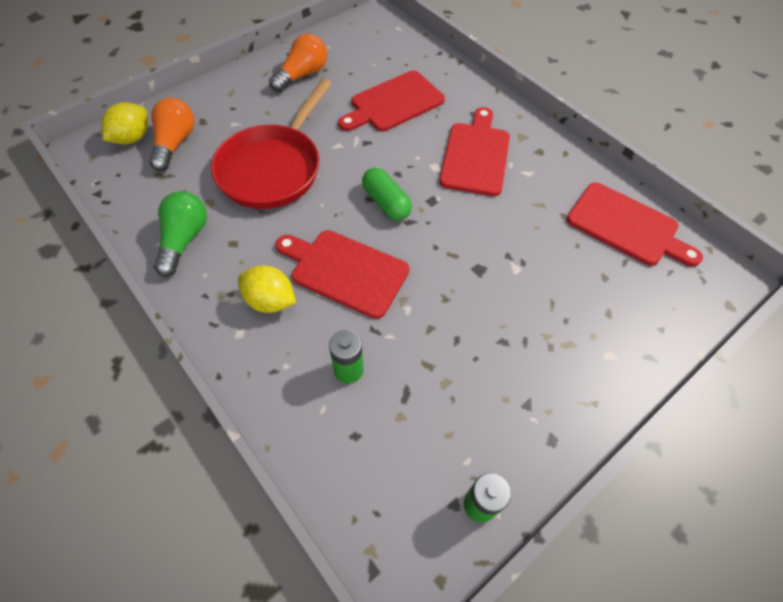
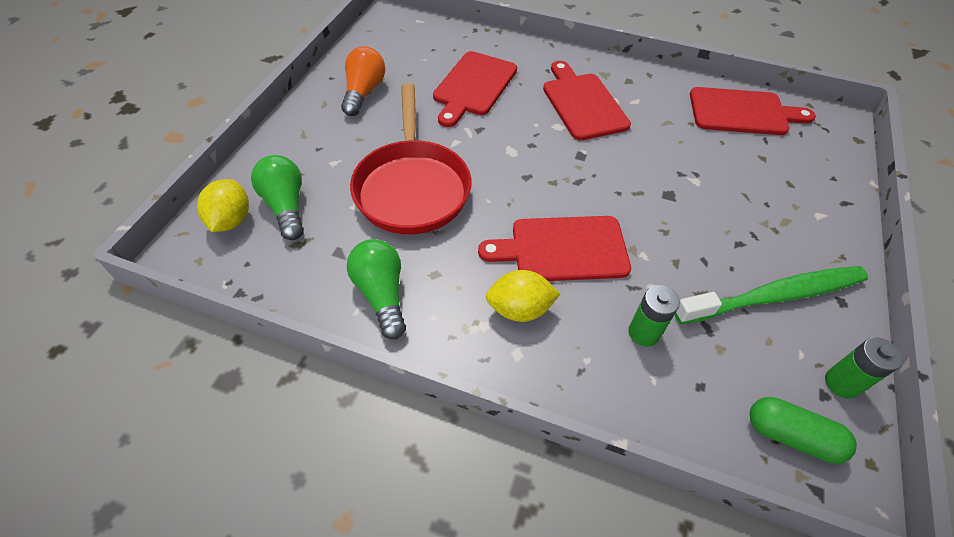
camera: 30 degrees left, 5 degrees down
orange light bulb [149,98,195,171] -> green light bulb [251,155,304,240]
green capsule [362,167,412,221] -> green capsule moved to [750,397,857,464]
none -> green toothbrush [675,266,868,324]

